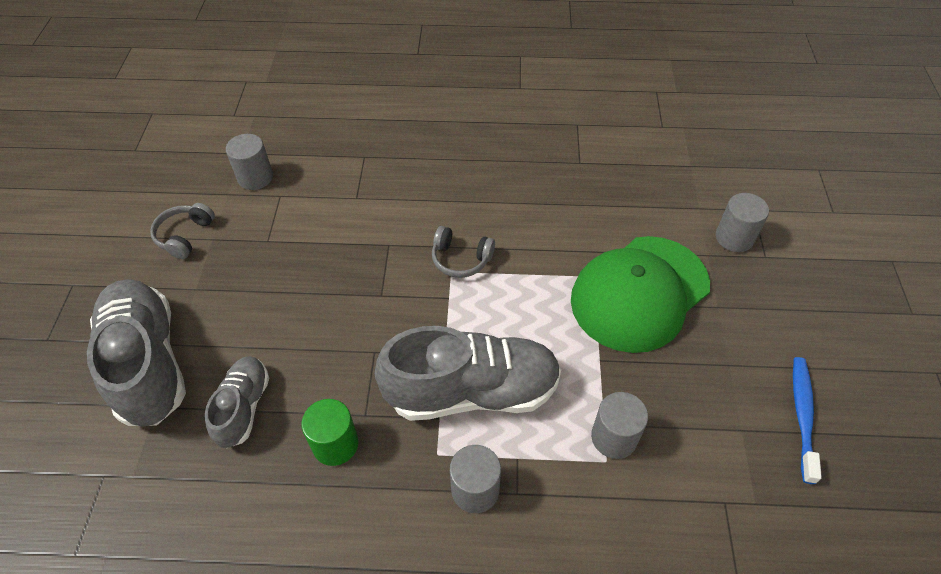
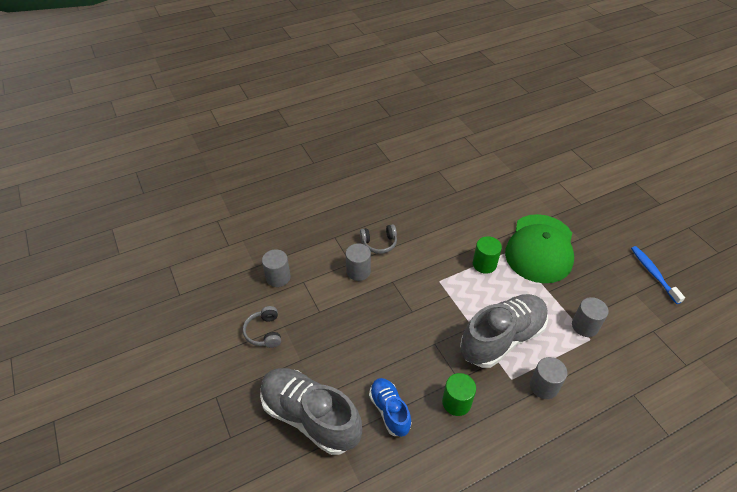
camera: 30 degrees left, 5 degrees down
grey shoe [205,356,269,448] -> blue shoe [369,378,411,437]
grey headphones [432,226,495,278] -> grey headphones moved to [360,224,397,254]
grey cylinder [716,193,769,252] -> grey cylinder moved to [346,243,371,281]
none -> green cylinder [473,236,502,274]

